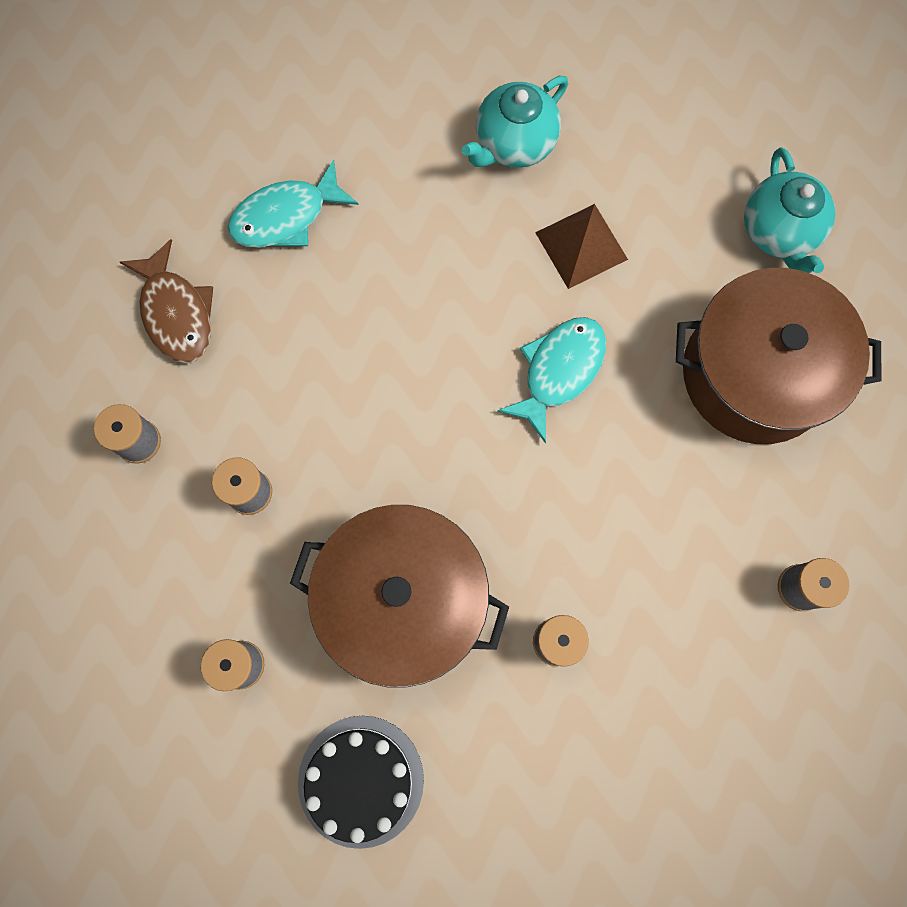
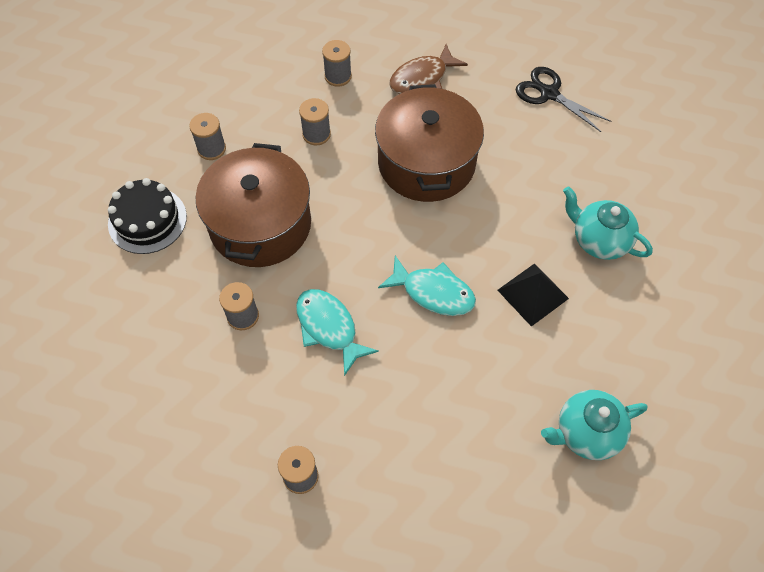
camera: 80 degrees right, 15 degrees down
turquoise fish [228,159,358,247] -> turquoise fish moved to [296,289,379,376]
brown pyramid [535,204,628,289] -> black pyramid [497,263,569,327]
brown pot [676,268,881,444] -> brown pot moved to [375,84,484,202]
none -> black scissors [516,67,611,132]

